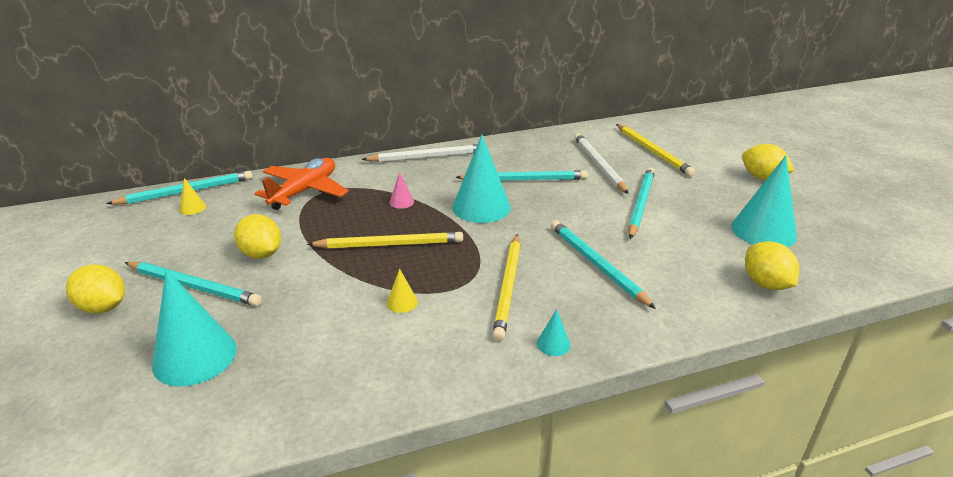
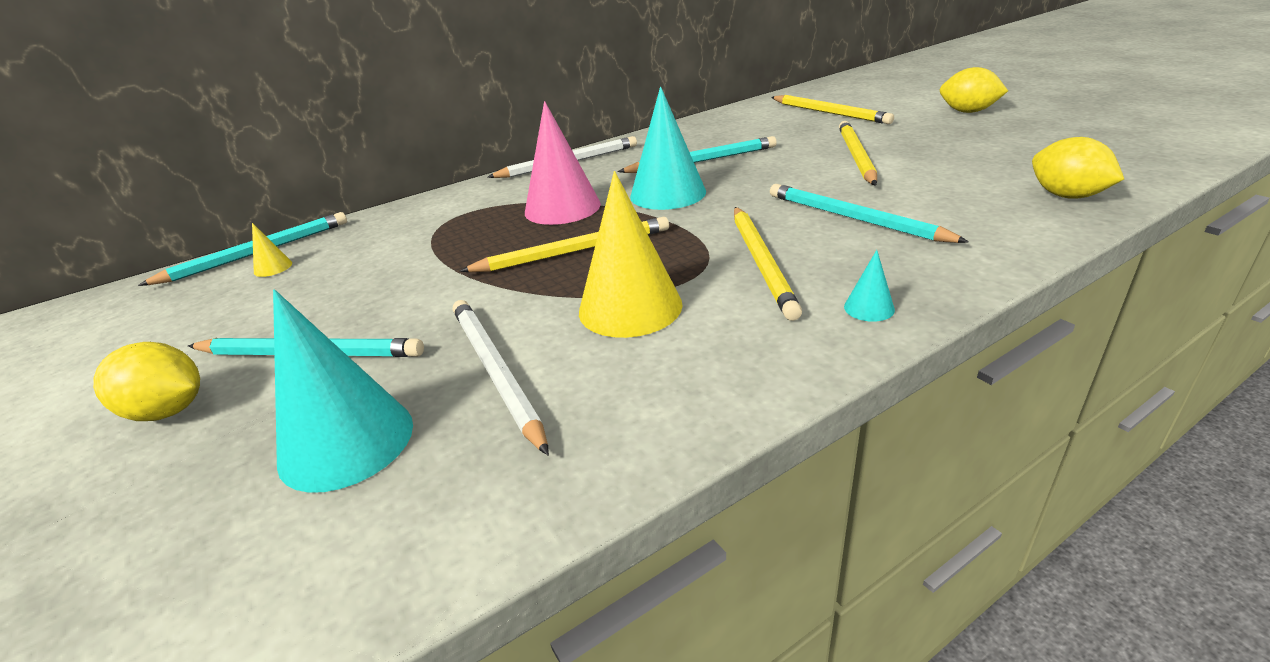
camera: 10 degrees left, 0 degrees up
yellow lemon [234,214,281,259] -> none
orange plane [255,158,349,210] -> none
yellow cone [387,269,418,313] -> yellow cone [579,171,683,338], size x2.32
pink cone [389,172,414,209] -> pink cone [525,101,601,225], size x2.32
white pencil [574,133,629,194] -> white pencil moved to [453,300,549,456]
turquoise pencil [628,167,655,239] -> yellow pencil [839,121,877,186]
turquoise cone [731,155,797,247] -> none

